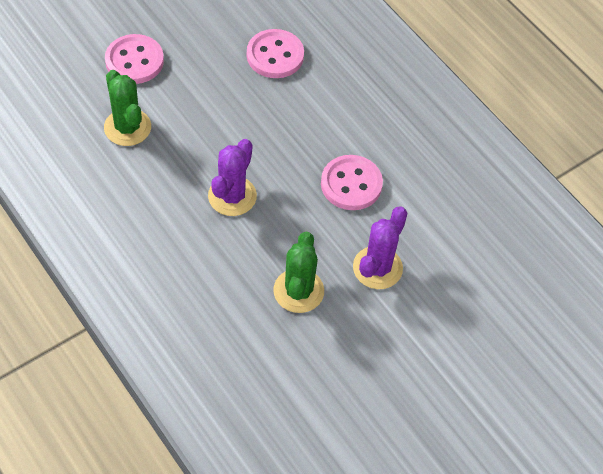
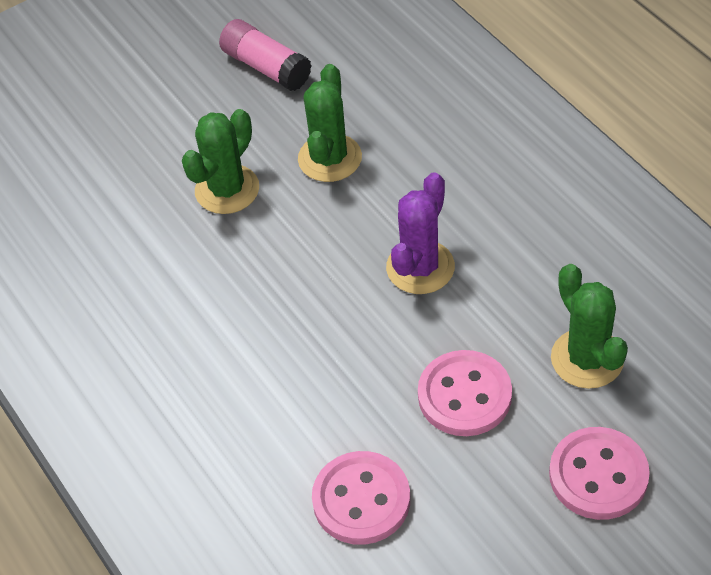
camera: 170 degrees left, 5 degrees down
pink button [321,155,383,210] -> pink button moved to [418,350,512,436]
purple cactus [353,206,407,289] -> green cactus [182,109,259,214]
none -> pink glue stick [219,19,312,91]

